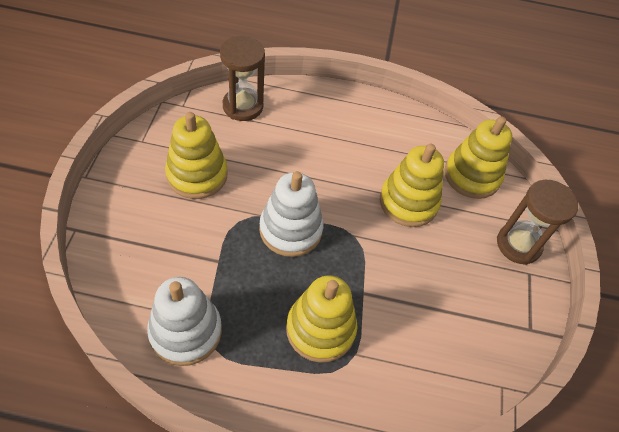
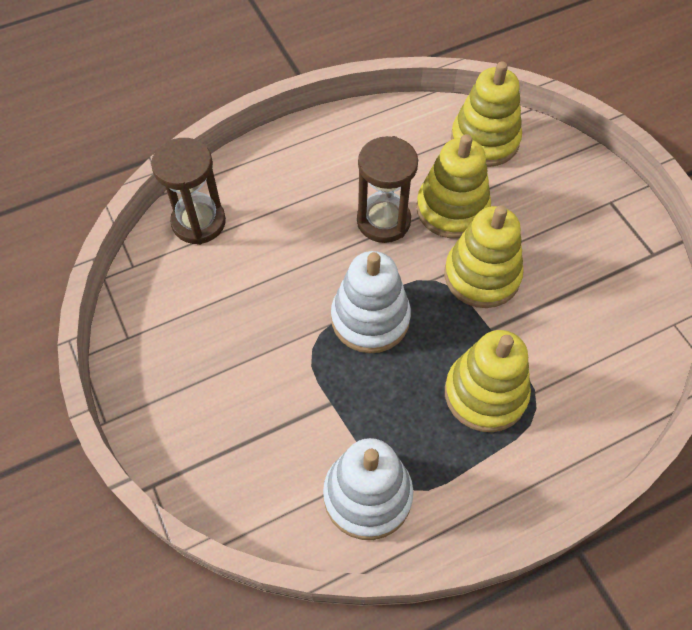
camera: 30 degrees left, 5 degrees up
yellow stacking toy [165,112,228,199] -> yellow stacking toy moved to [444,206,524,308]
brown hourglass [497,180,578,265] -> brown hourglass moved to [357,136,418,243]

